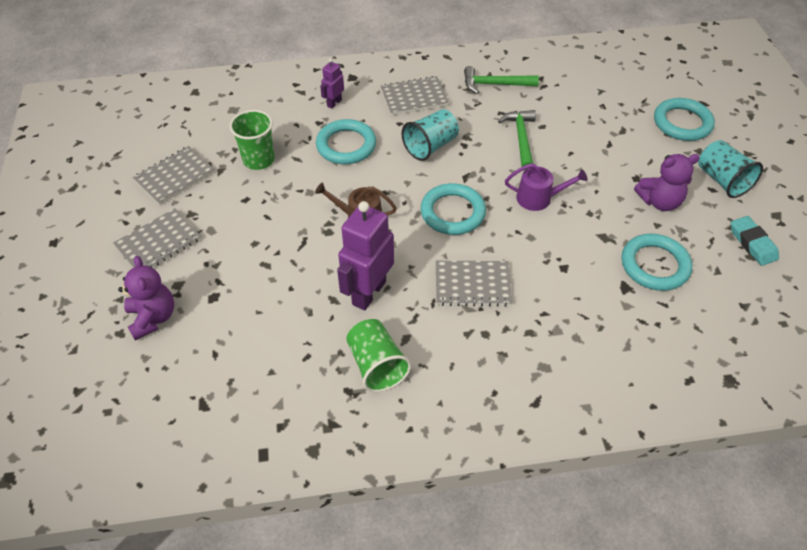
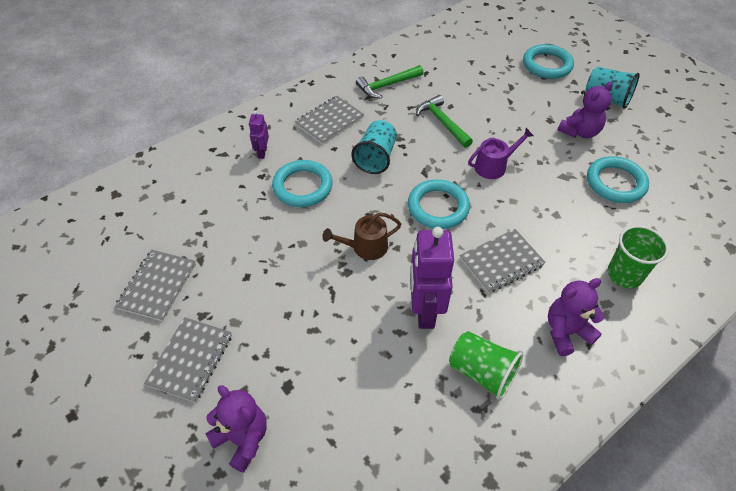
camera: 30 degrees left, 0 degrees up
green cup [230,110,275,170] -> green cup moved to [607,225,669,288]
turquoise eraser [731,216,779,266] -> none
none -> purple teddy bear [548,278,605,356]

